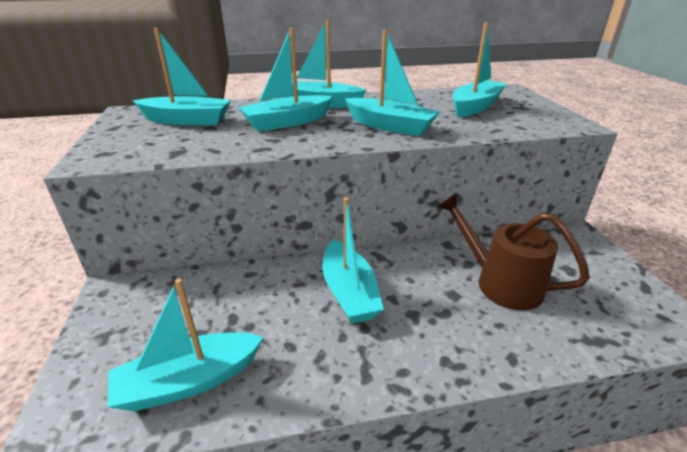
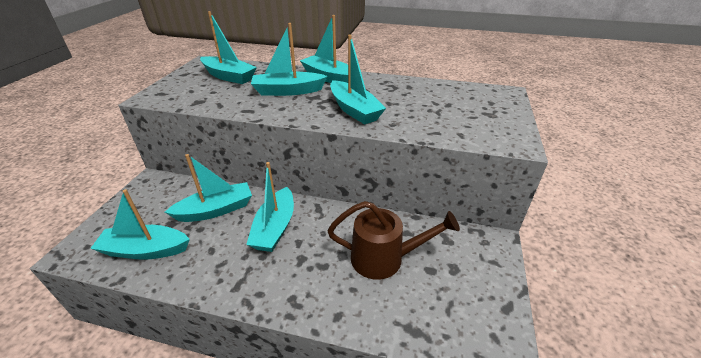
camera: 25 degrees right, 5 degrees up
brown watering can [437,192,590,310] -> brown watering can turned 120 degrees clockwise [328,201,460,280]
turquoise boat [452,22,507,117] -> turquoise boat moved to [165,154,252,222]

